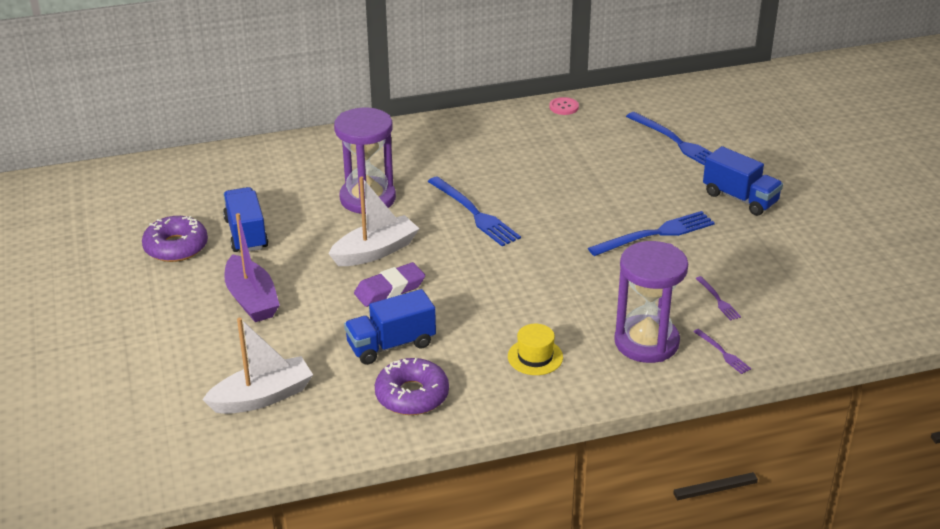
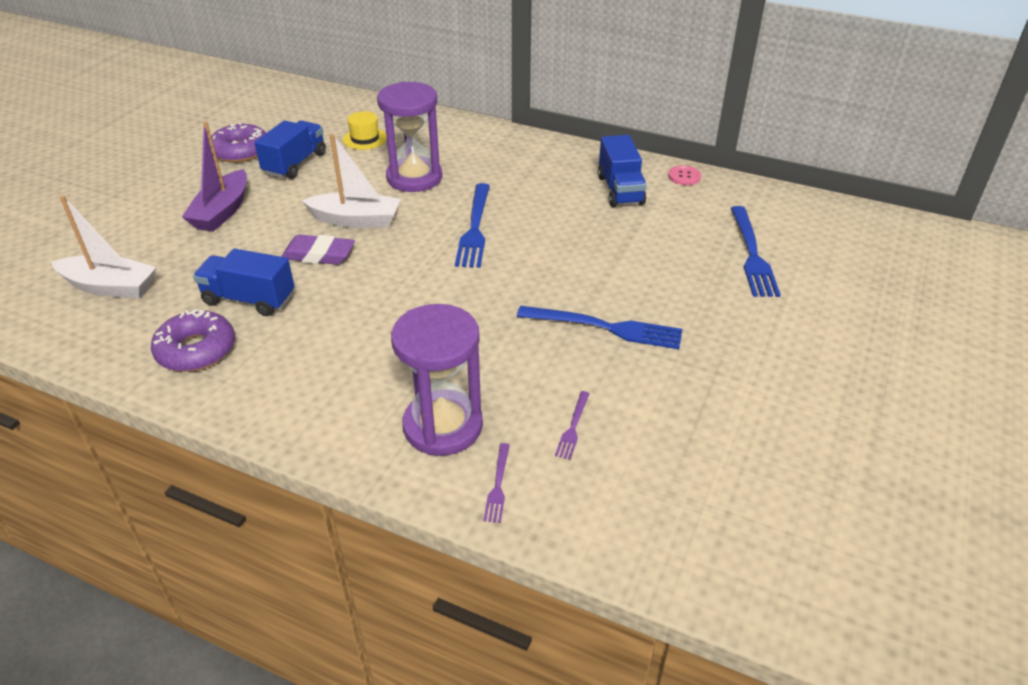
camera: 40 degrees right, 5 degrees up
yellow hat [508,324,563,375] -> yellow hat moved to [343,111,387,150]
blue truck [703,146,783,216] -> blue truck moved to [598,135,647,207]

